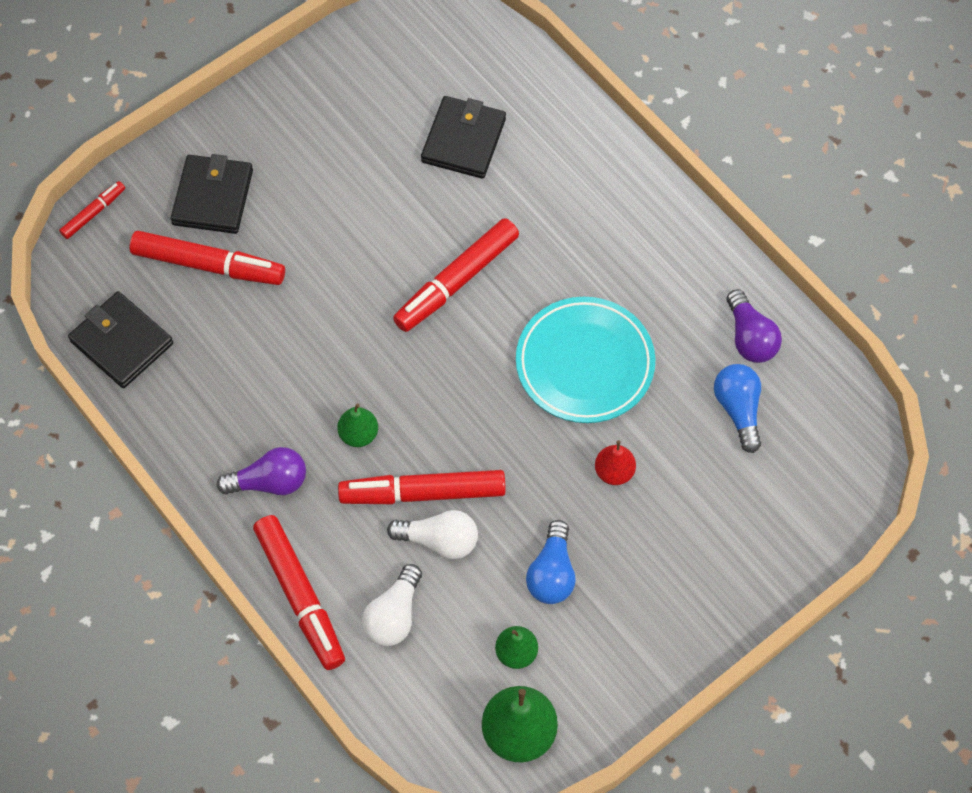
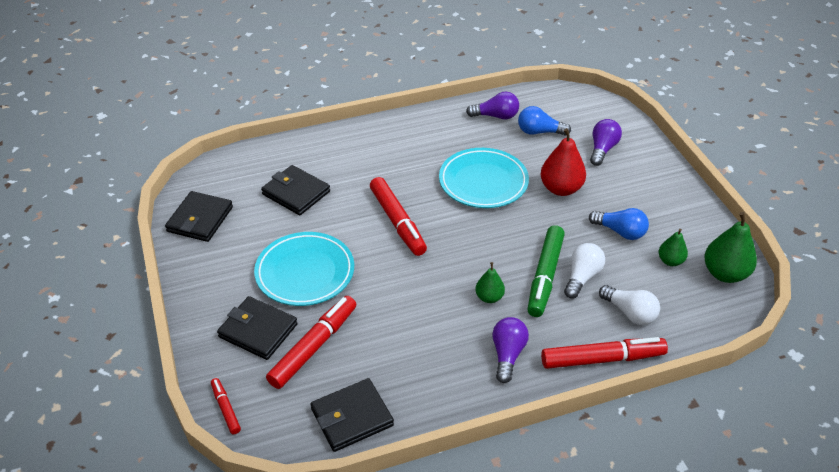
camera: 70 degrees left, 20 degrees down
red marker [338,470,506,504] -> green marker [527,225,565,317]
red pear [595,440,636,485] -> red pear [540,128,586,196], size x1.73
none -> black wallet [165,191,233,242]
none -> turquoise plate [254,232,354,306]
none -> purple light bulb [590,119,622,166]

